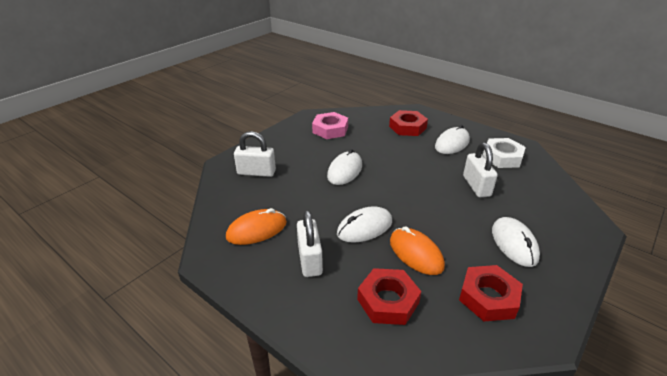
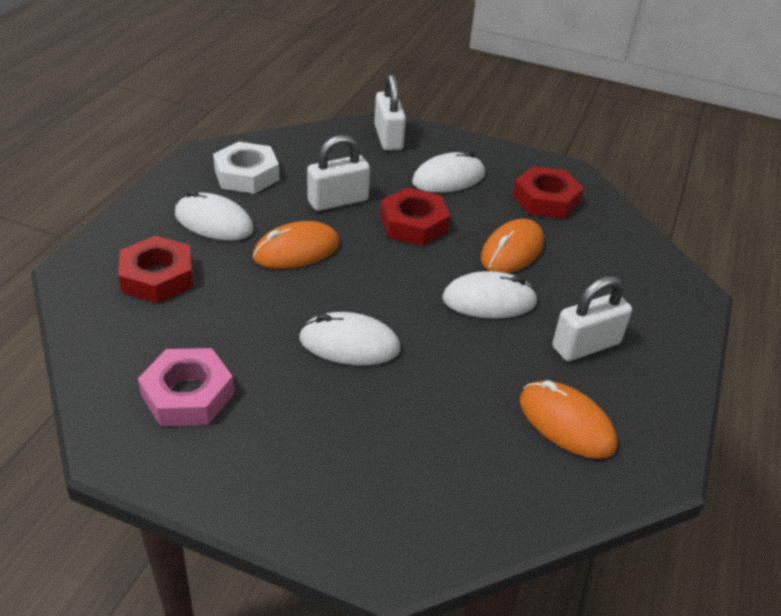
camera: 110 degrees left, 5 degrees up
white padlock [234,131,276,177] -> white padlock moved to [374,74,406,151]
white mouse [337,206,392,243] -> white mouse turned 45 degrees counterclockwise [442,271,538,319]
red nut [357,268,421,325] -> red nut moved to [380,188,450,246]
none -> orange mouse [253,221,340,269]

